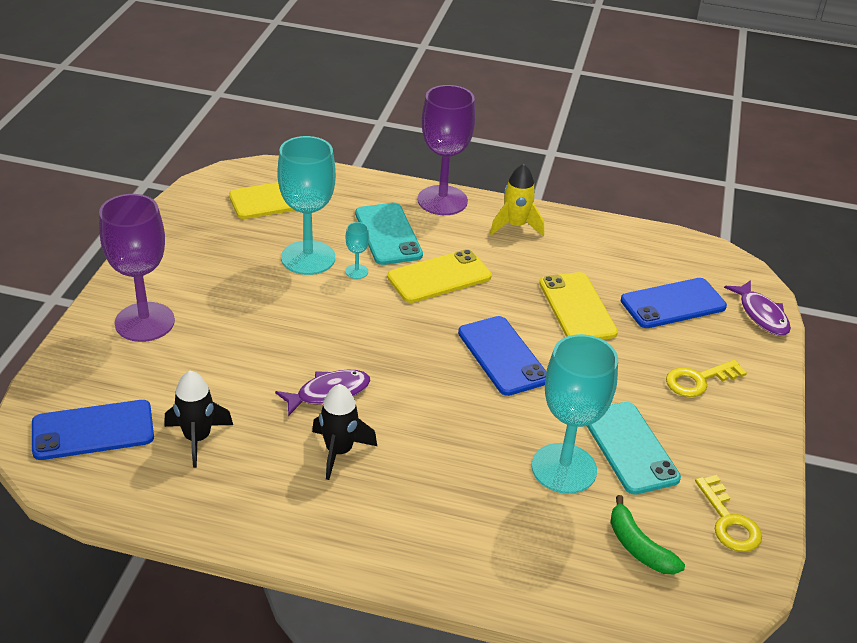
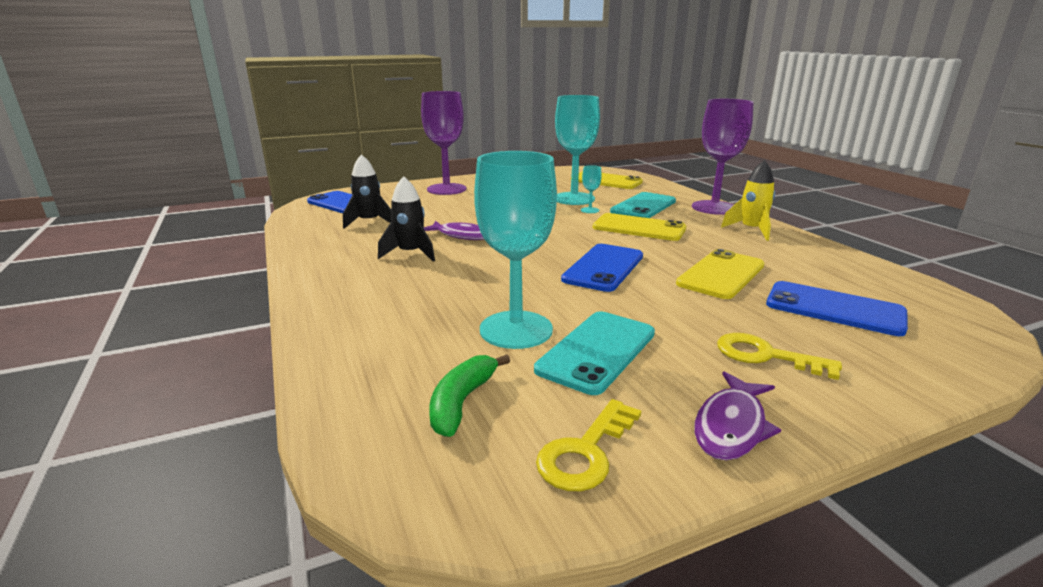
camera: 55 degrees right, 15 degrees down
purple fish [724,280,791,336] -> purple fish moved to [694,371,781,460]

